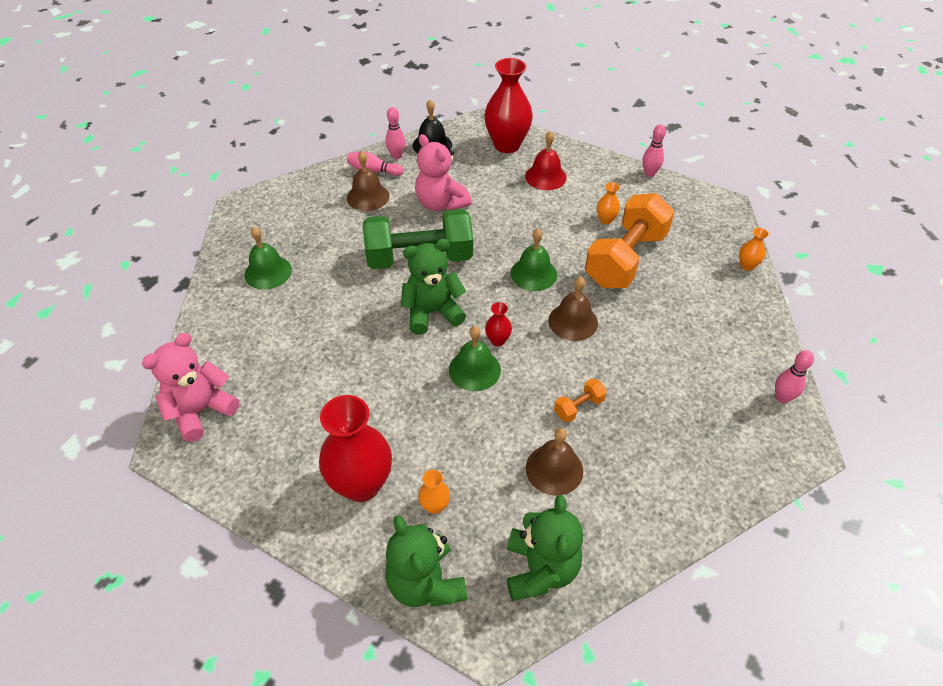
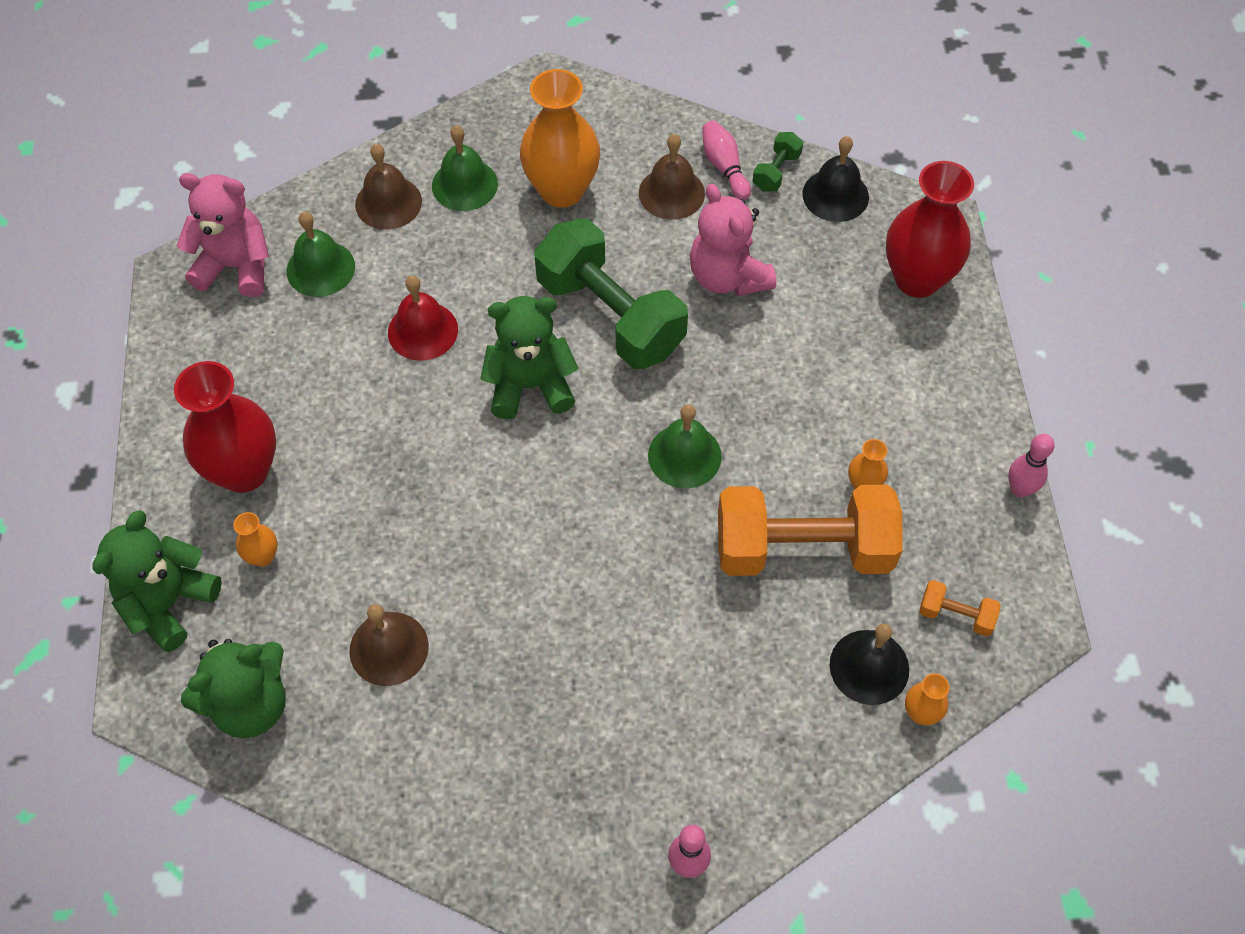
camera: 55 degrees right, 10 degrees up
pink bowling pin [385,107,406,159] -> green dumbbell [753,132,803,192]
green teddy bear [401,239,466,335] -> green teddy bear turned 45 degrees counterclockwise [480,296,578,420]
pink teddy bear [415,134,472,211] -> pink teddy bear turned 45 degrees counterclockwise [690,184,776,296]
green bell [449,326,501,391] -> green bell moved to [286,212,355,297]
red vase [485,302,512,346] -> none
red bell [525,131,566,190] -> red bell moved to [388,276,458,361]
brown bell [548,277,598,341] -> brown bell moved to [355,144,422,230]
orange dumbbell [554,378,607,423] -> orange dumbbell moved to [919,580,1001,637]
none -> orange vase [520,69,600,208]
none -> black bell [830,624,909,705]

